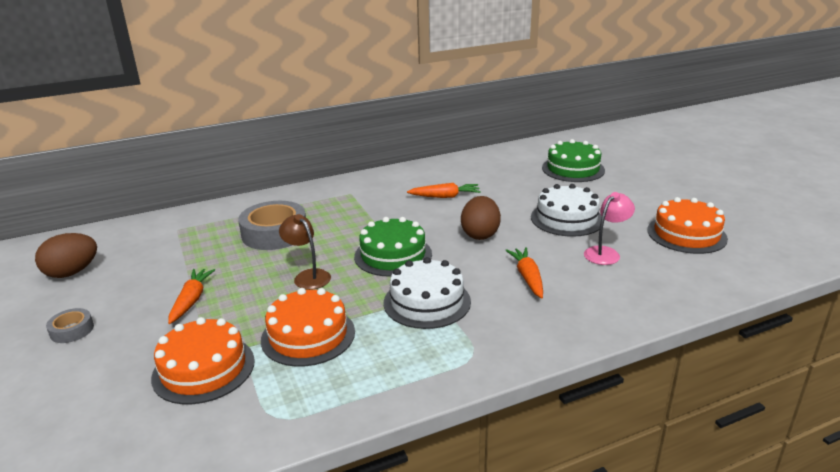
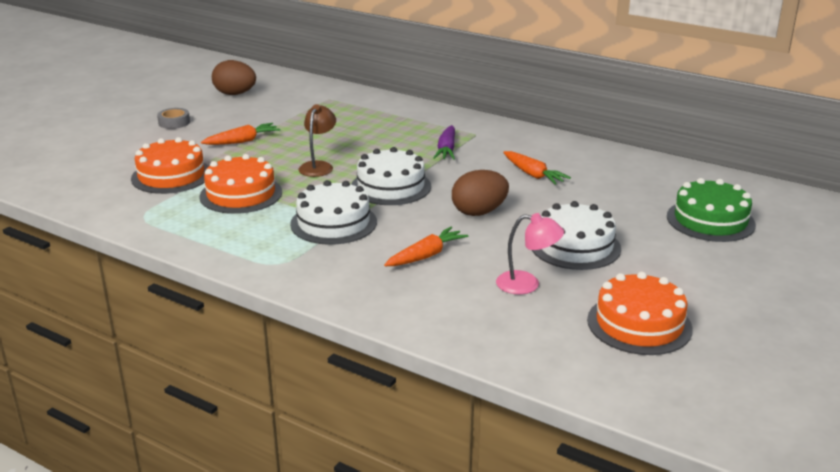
camera: 55 degrees right, 0 degrees up
grey tape [238,201,306,250] -> none
green cake [354,217,432,277] -> white cake [351,147,431,205]
none -> purple carrot [433,125,455,160]

